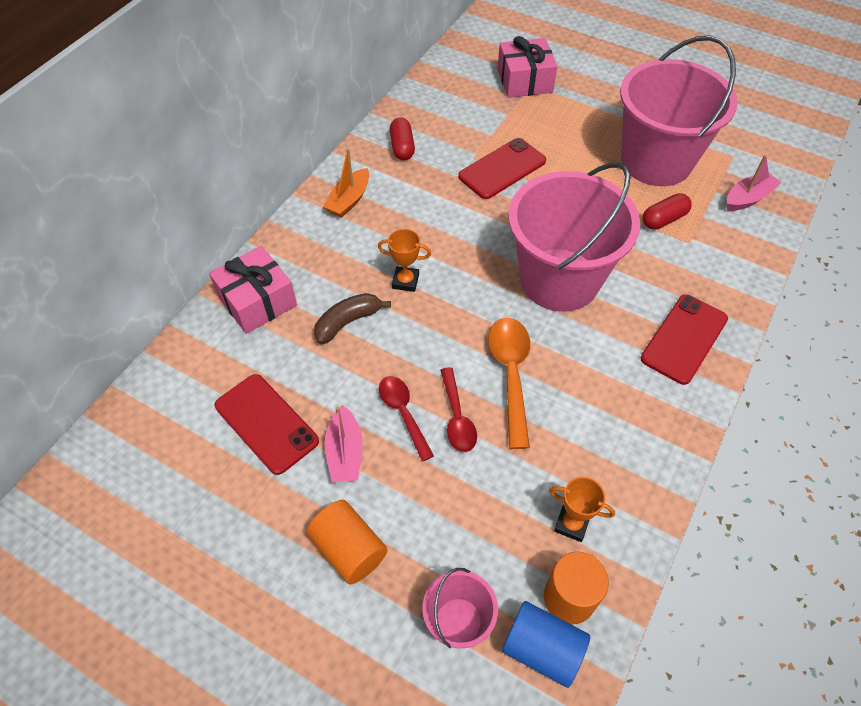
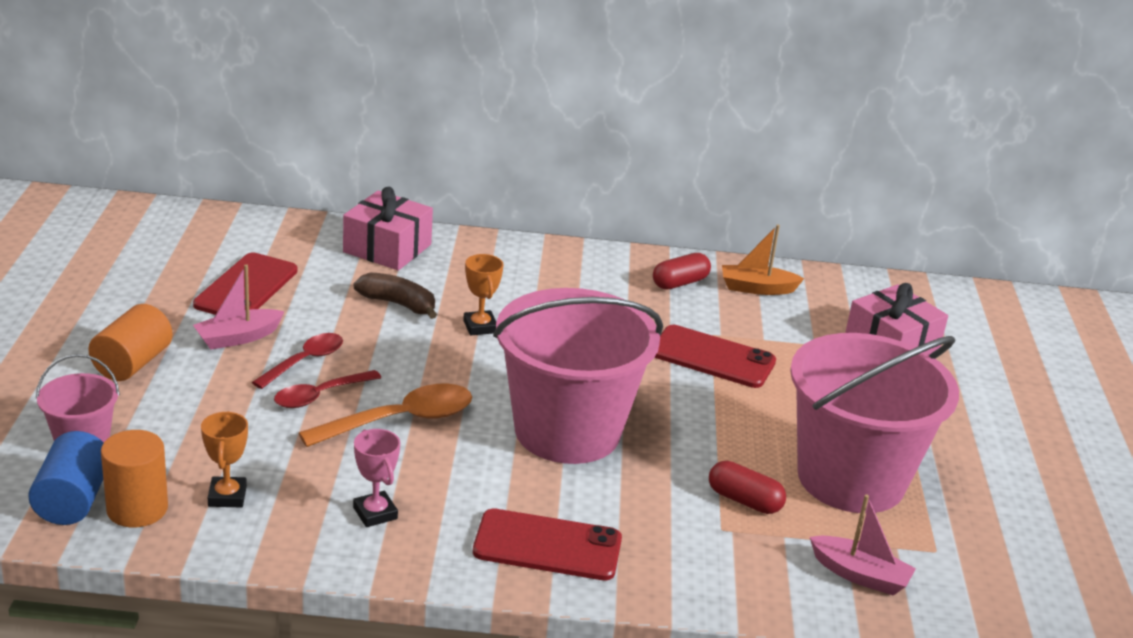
camera: 60 degrees right, 25 degrees down
orange boat [323,149,369,218] -> orange boat moved to [722,224,805,295]
none -> pink trophy [353,429,400,527]

